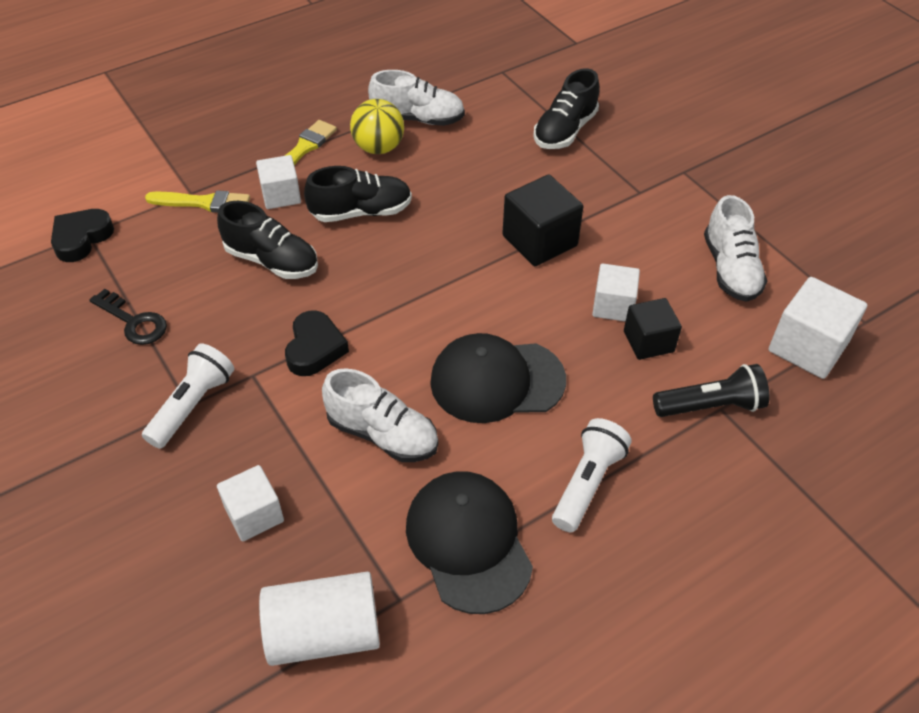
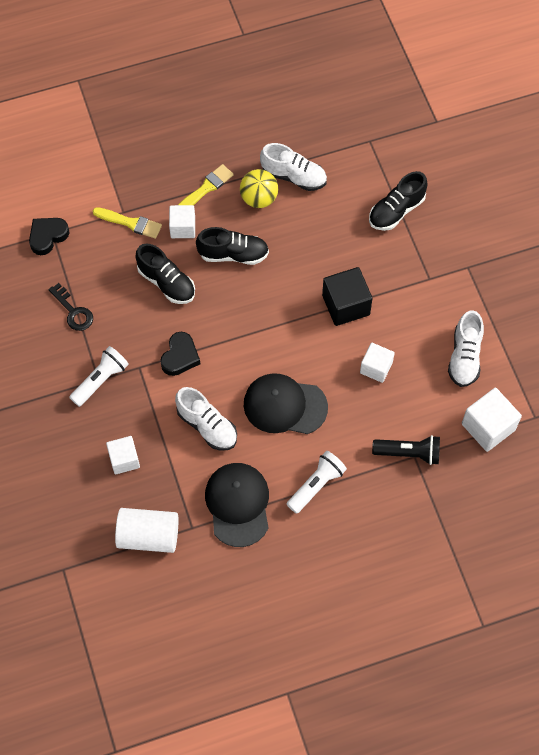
camera: 15 degrees right, 15 degrees up
black cube [624,298,682,360] -> none

